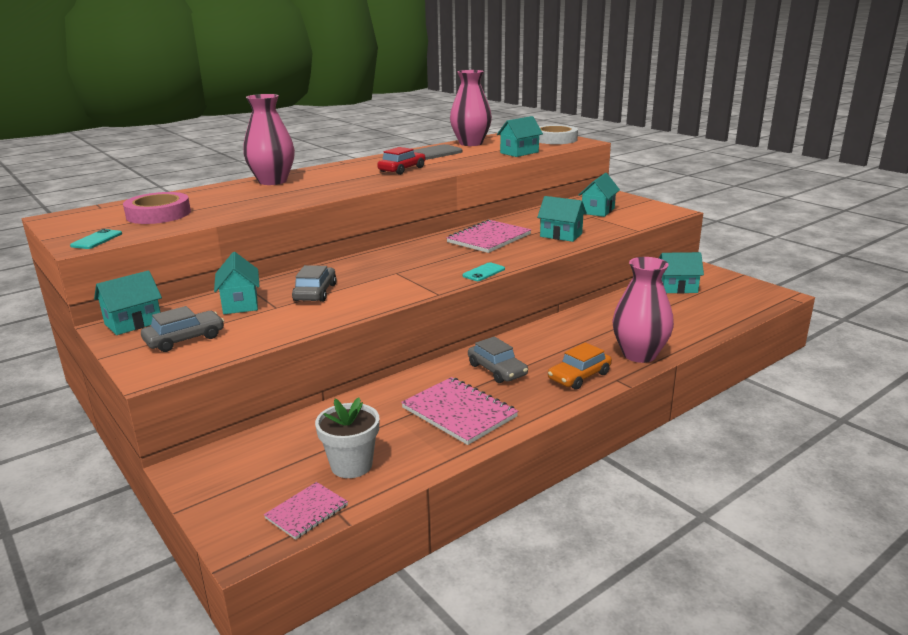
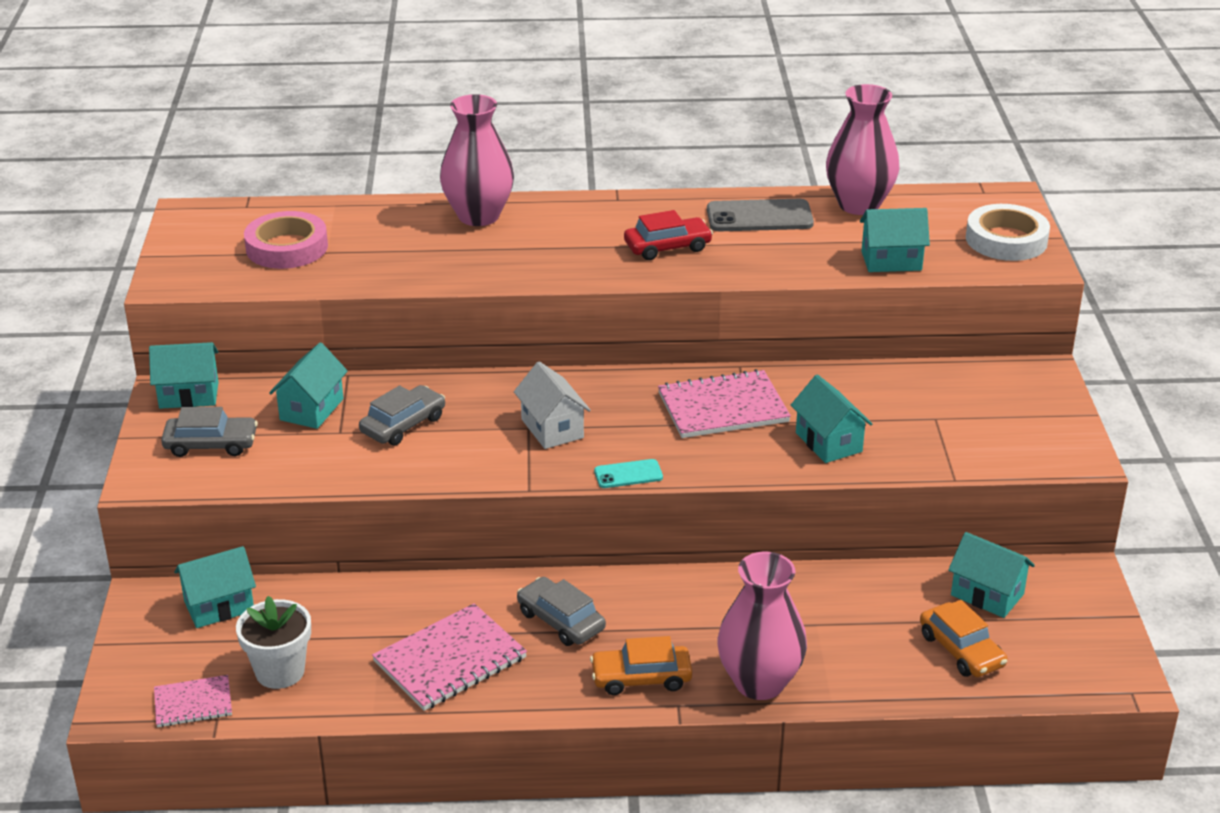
camera: 35 degrees right, 10 degrees up
turquoise phone [70,229,122,249] -> none
pink notebook [401,377,518,445] -> pink notebook turned 60 degrees clockwise [372,603,527,711]
grey car [468,336,528,383] -> grey car turned 135 degrees clockwise [517,577,606,646]
turquoise house [579,173,620,217] -> turquoise house moved to [174,546,256,628]
none -> white house [514,361,591,449]
none -> orange car [920,600,1008,677]

